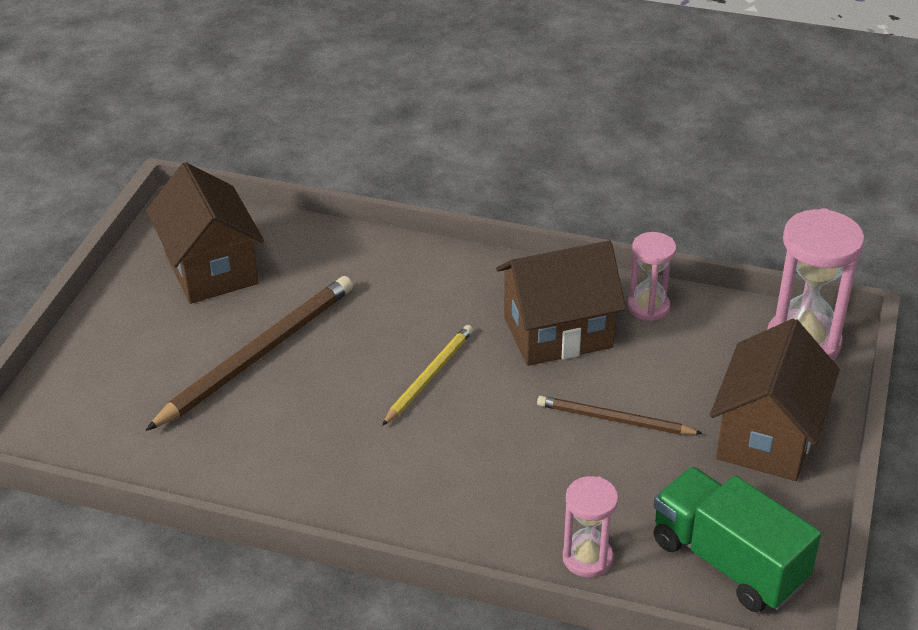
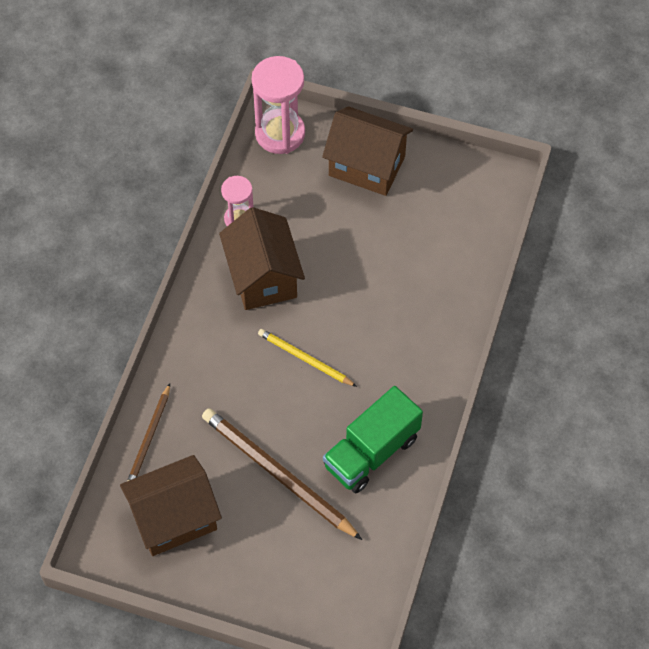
camera: 90 degrees left, 20 degrees up
brown pencil [537,396,703,435] -> brown pencil moved to [128,383,170,481]
pink hourglass [563,476,618,578] -> none
green truck [653,467,821,612] -> green truck moved to [323,386,423,493]

